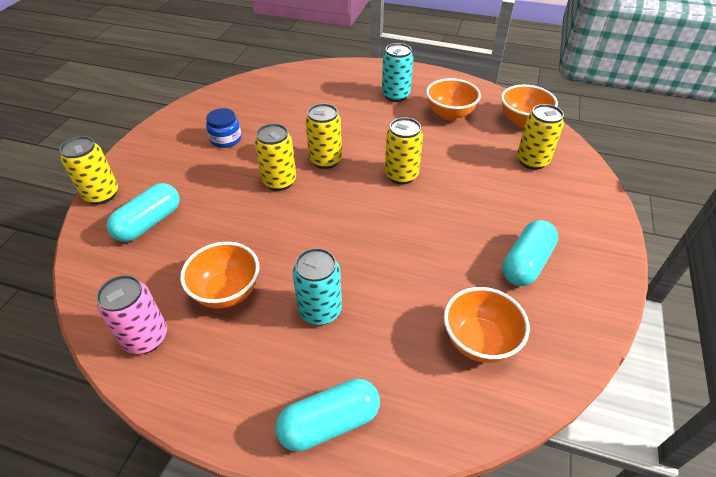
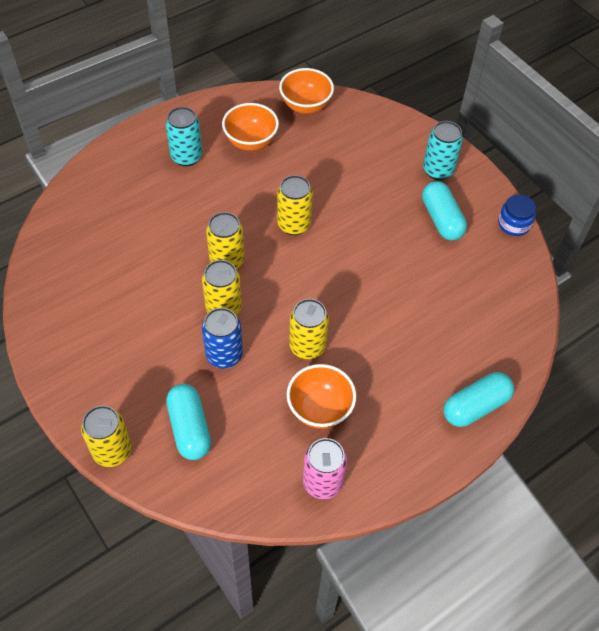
camera: 55 degrees left, 10 degrees up
blue jar [206,108,241,148] -> blue jar moved to [498,195,536,236]
turquoise capsule [275,379,380,452] -> turquoise capsule turned 45 degrees clockwise [443,372,514,427]
turquoise can [293,248,342,325] -> turquoise can moved to [423,121,463,180]
orange bowl [444,287,530,363] -> none
yellow can [517,104,564,170] -> yellow can moved to [289,299,329,359]
none -> blue can [202,308,243,369]

